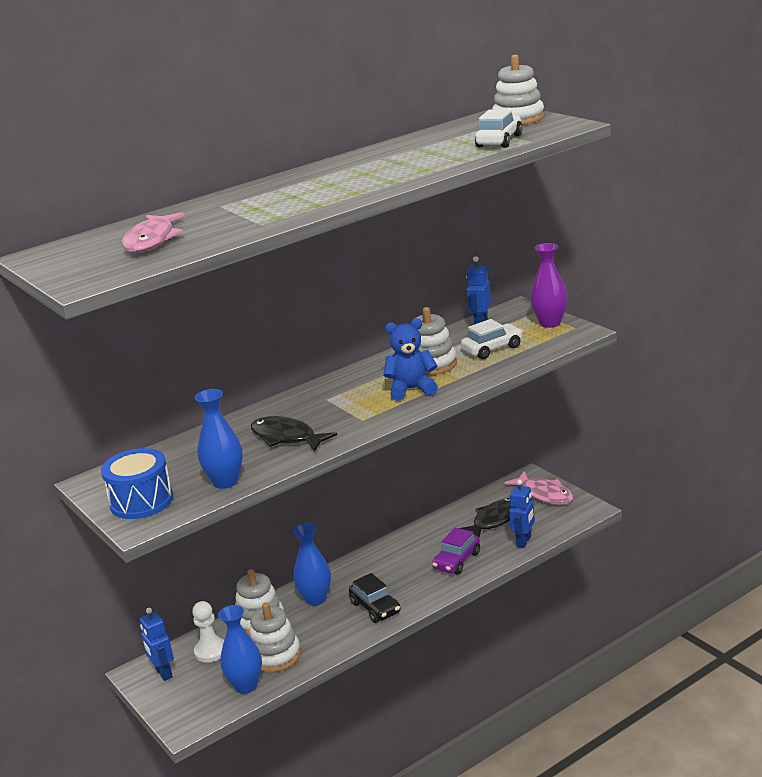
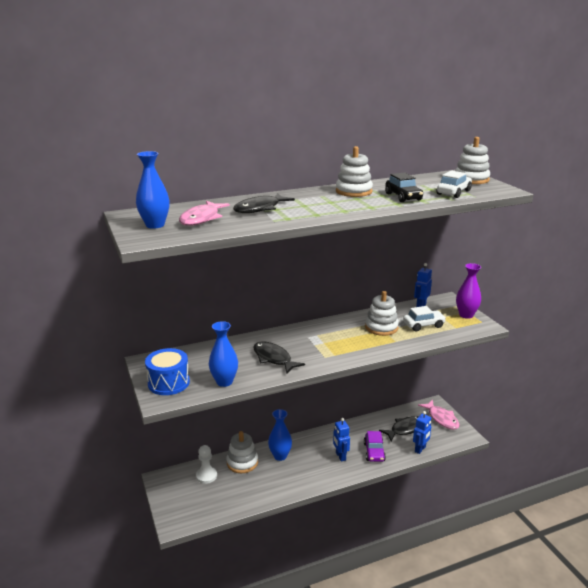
camera: 10 degrees right, 0 degrees up
blue robot [140,608,174,681] -> blue robot moved to [333,418,350,462]
blue vase [218,605,262,694] -> blue vase moved to [136,151,169,229]
white stacking toy [249,602,301,672] -> white stacking toy moved to [336,146,373,197]
black car [349,573,401,623] -> black car moved to [385,172,423,202]
blue teddy bear [383,318,438,401] -> none
purple car [432,528,480,575] -> purple car turned 45 degrees counterclockwise [364,431,386,462]
none -> black fish [233,193,295,213]

